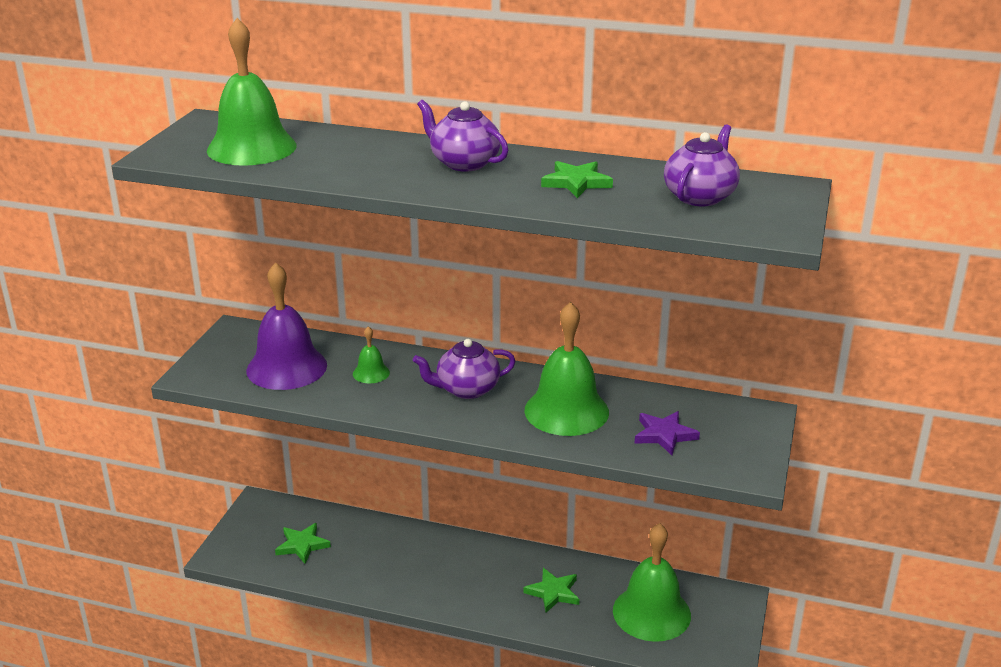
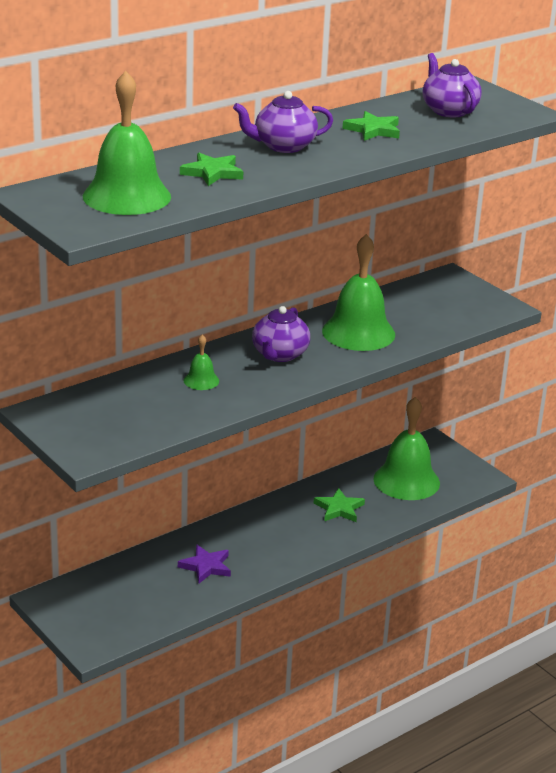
camera: 55 degrees left, 0 degrees up
purple bell [246,262,327,390] -> none
green star [275,523,331,564] -> green star moved to [180,153,243,186]
purple star [635,411,700,455] -> purple star moved to [178,545,231,583]

